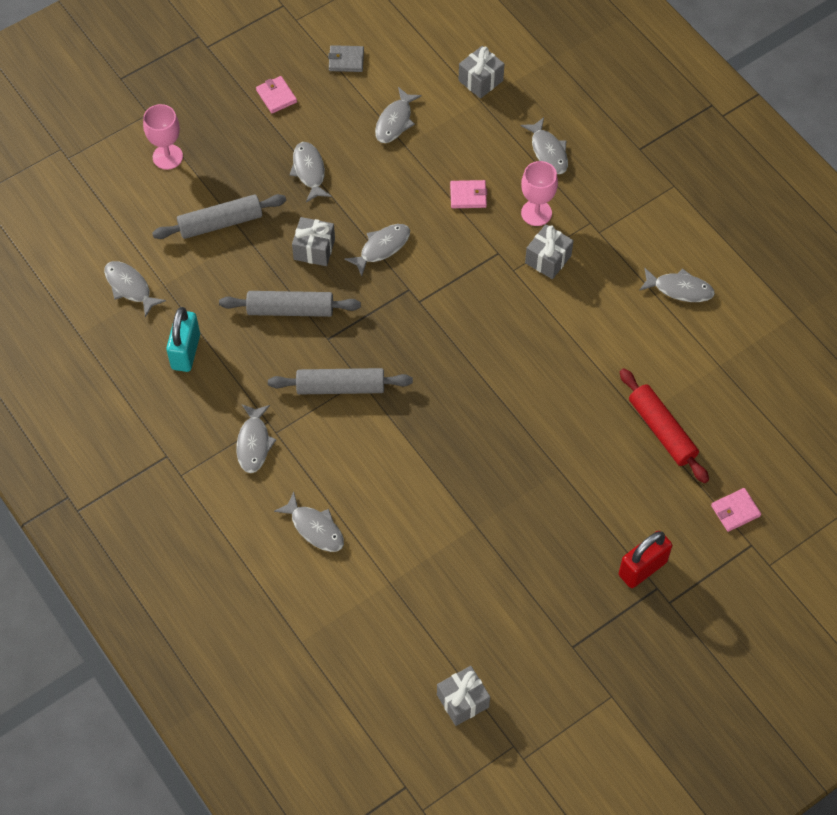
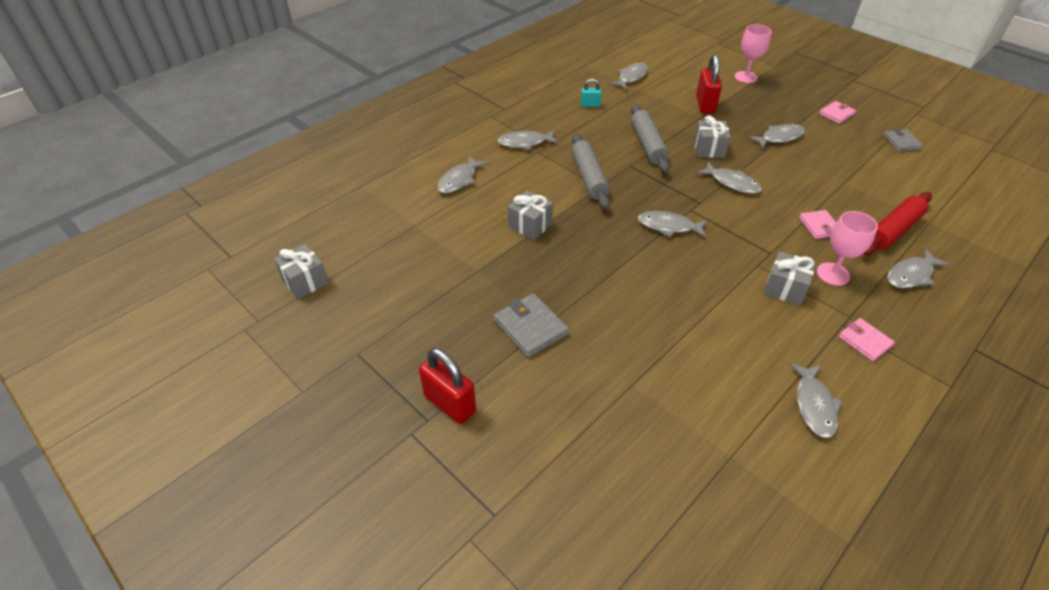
camera: 80 degrees right, 15 degrees down
grey rolling pin [152,194,286,239] -> red padlock [696,54,722,114]
turquoise padlock [166,307,200,372] -> turquoise padlock [581,79,602,107], size x0.55
grey fish [375,87,422,143] -> grey fish moved to [638,211,708,238]
grey gift [459,46,504,99] -> grey gift moved to [508,191,553,240]
red rolling pin [620,368,709,483] -> red rolling pin moved to [863,192,932,255]
pink wallet [711,488,761,532] -> pink wallet moved to [839,318,895,361]
none -> grey wallet [494,293,569,357]

